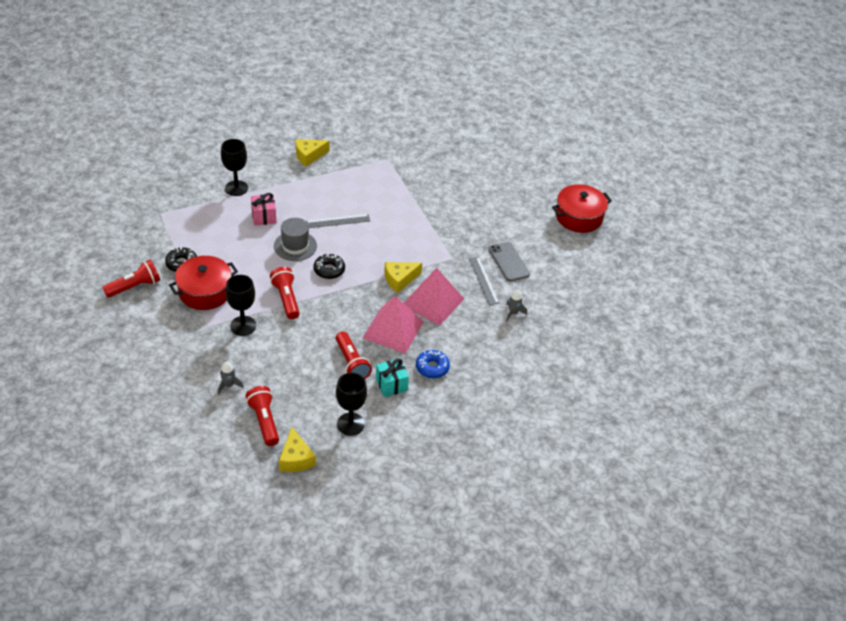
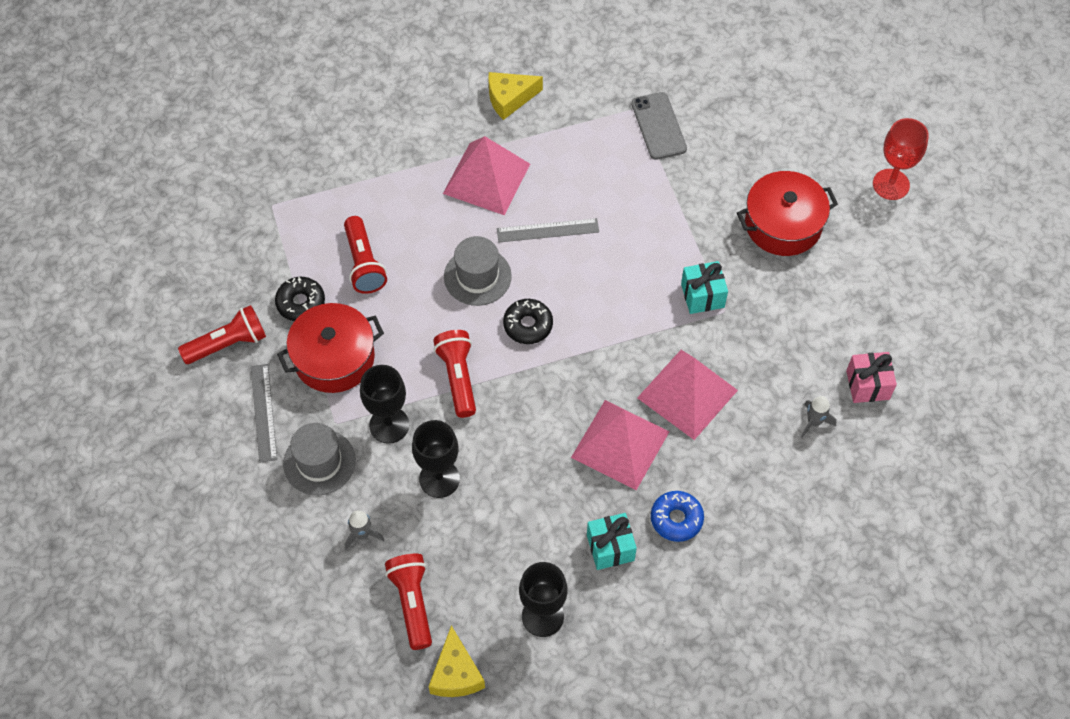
camera: 10 degrees right, 15 degrees up
black goblet [221,139,248,196] -> black goblet moved to [412,420,460,498]
pink gift [251,193,276,226] -> pink gift moved to [846,352,897,403]
red flashlight [336,331,372,379] -> red flashlight moved to [344,216,387,294]
yellow cheese [384,262,422,293] -> none
grey ruler [469,257,499,305] -> grey ruler moved to [251,364,277,463]
grey phone [488,242,530,282] -> grey phone moved to [631,92,687,160]
red pot [552,184,612,233] -> red pot moved to [737,171,838,256]
none -> grey hat [283,423,356,495]
none -> pink pyramid [443,136,530,215]
none -> turquoise gift [681,261,728,314]
none -> red goblet [873,118,929,200]

